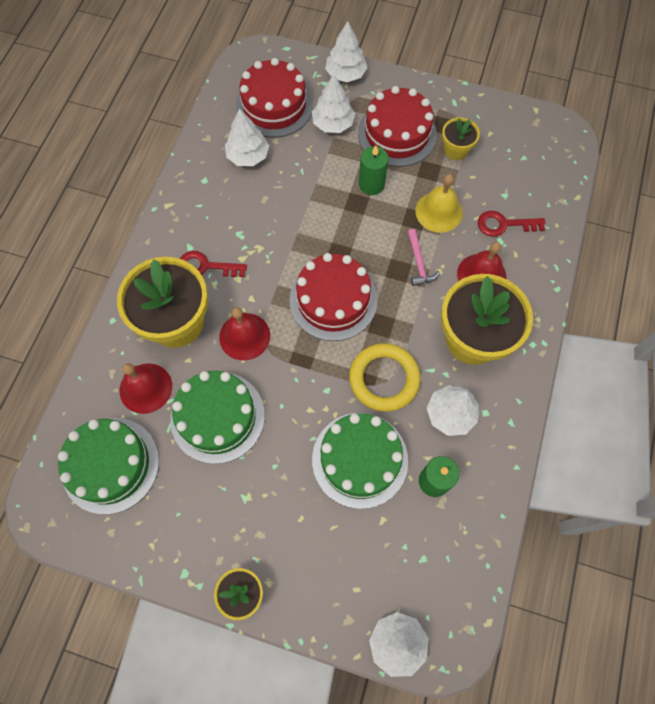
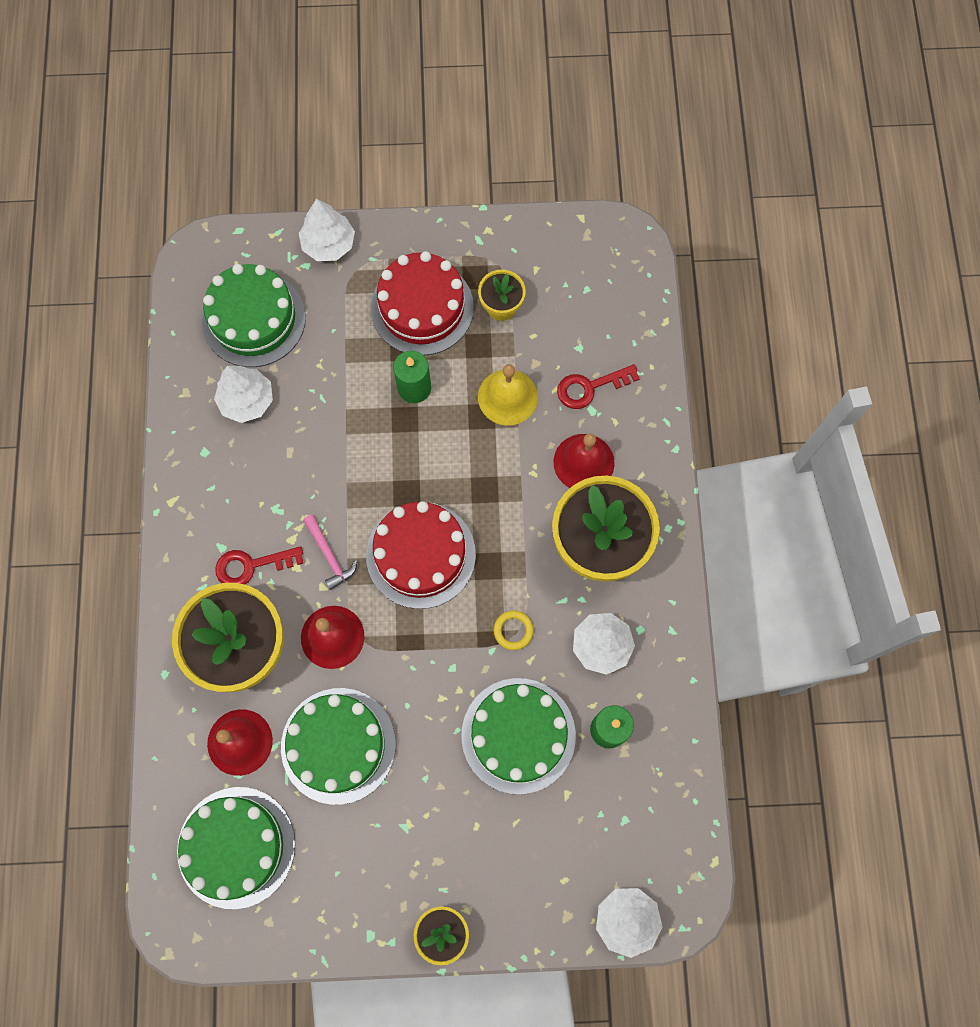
camera: 20 degrees left, 5 degrees up
red cake [236,58,313,138] -> green cake [202,264,306,367]
white tree [312,74,355,133] -> none
yellow ring [349,343,421,412] -> yellow ring [494,611,534,650], size x0.46
pink hammer [408,229,440,286] -> pink hammer moved to [303,514,357,590]

